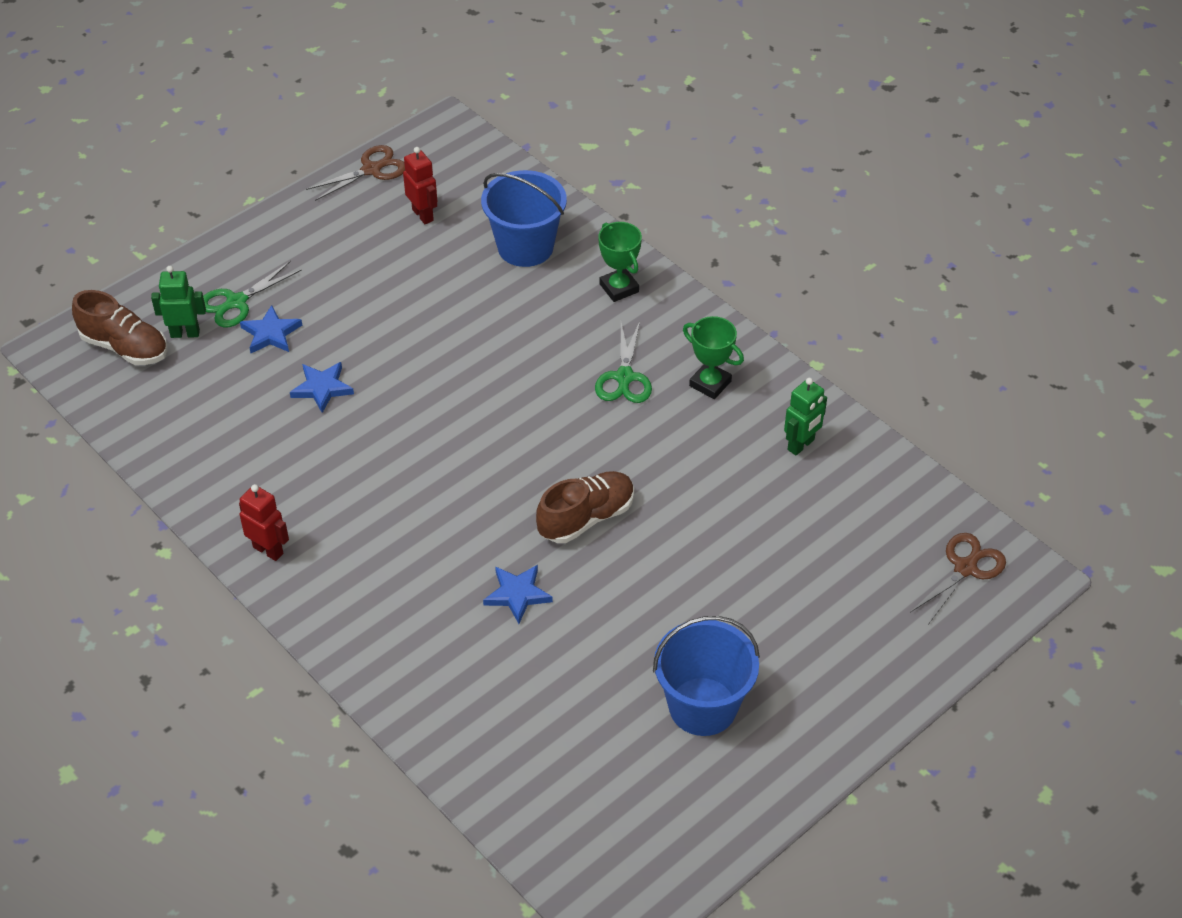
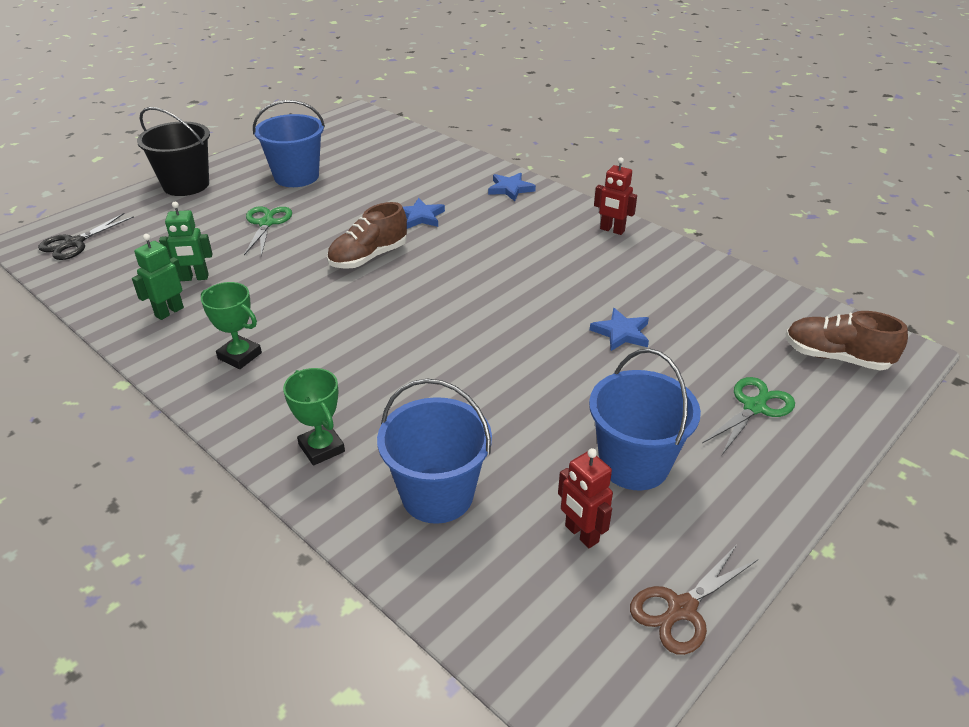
camera: 175 degrees right, 10 degrees down
green robot [151,266,206,338] -> green robot moved to [159,202,213,281]
blue star [240,305,302,353] -> blue star moved to [488,173,536,201]
green scissors [595,321,652,403] -> green scissors moved to [244,207,292,257]
brown scissors [910,533,1006,625] -> black scissors [38,213,134,260]
none -> black bucket [137,107,210,196]
none -> blue bucket [589,349,701,491]

